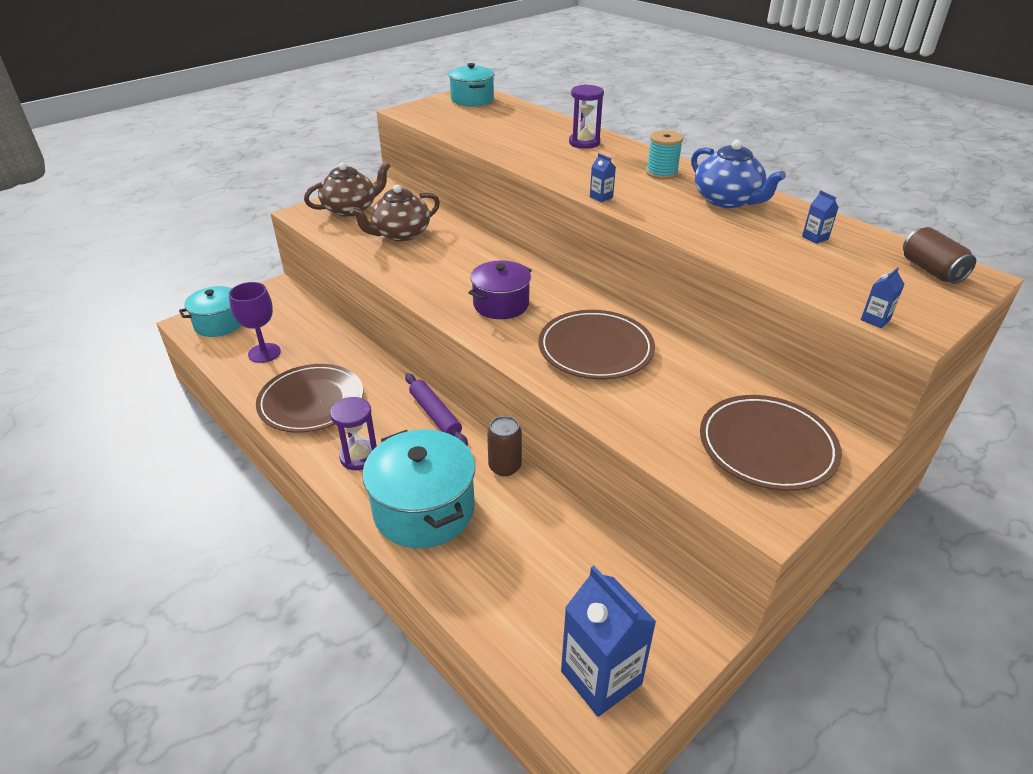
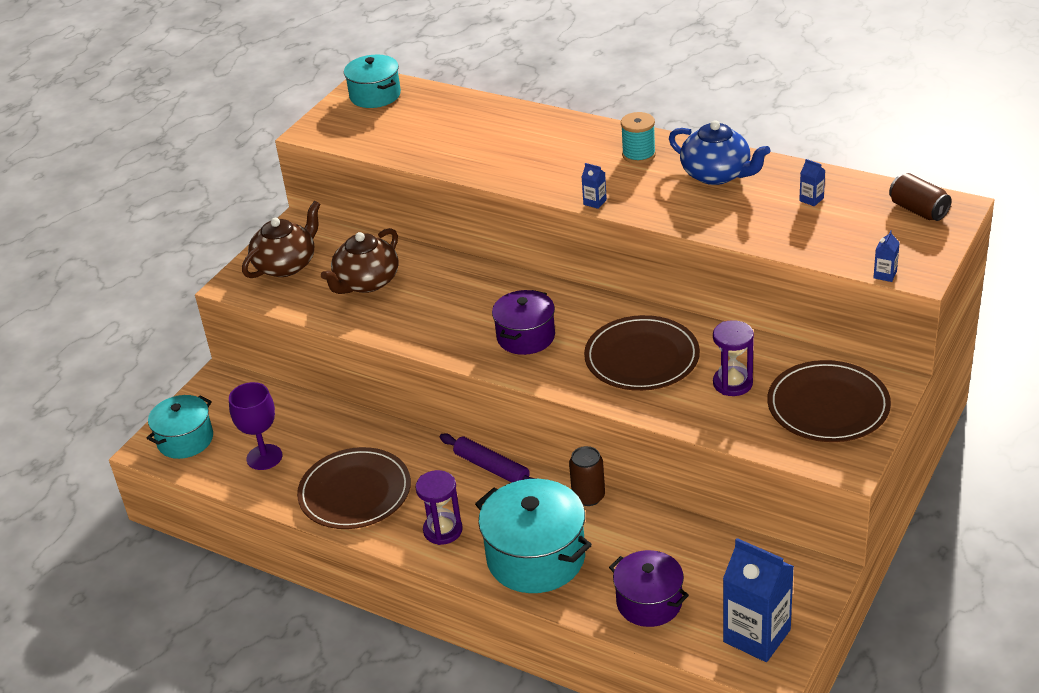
camera: 15 degrees left, 0 degrees up
purple hourglass [569,84,604,149] -> purple hourglass moved to [713,320,754,396]
none -> purple pot [609,550,689,627]

